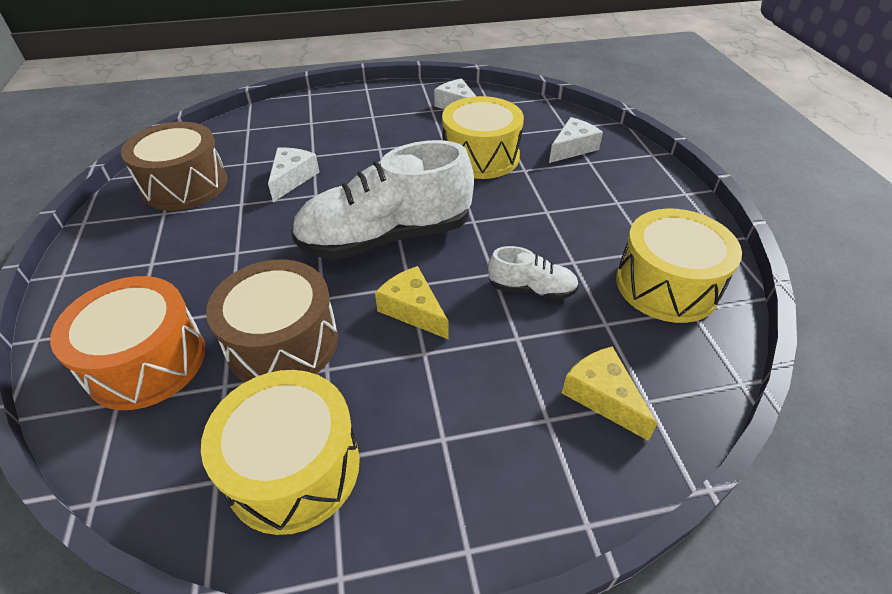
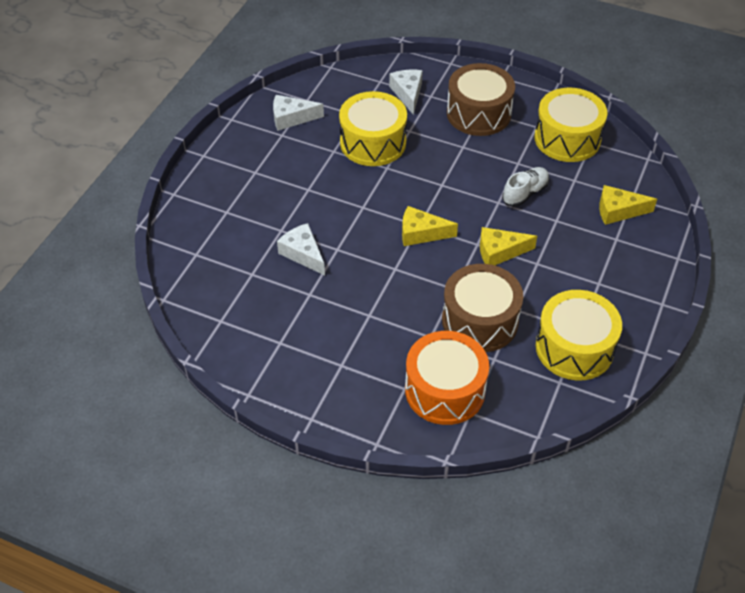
camera: 55 degrees left, 5 degrees up
brown drum [121,122,227,211] -> brown drum moved to [447,63,515,136]
white shoe [291,140,474,260] -> yellow cheese [402,206,458,246]

